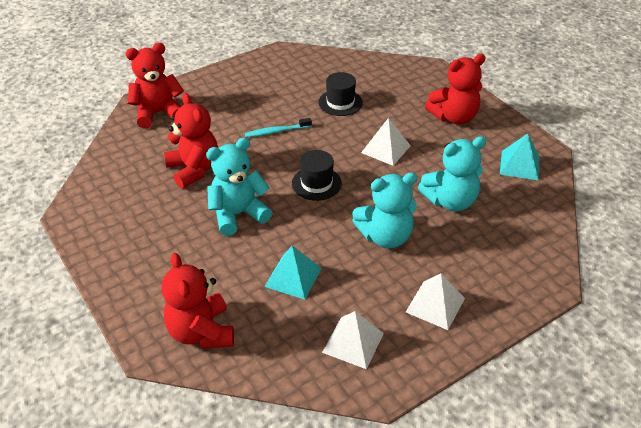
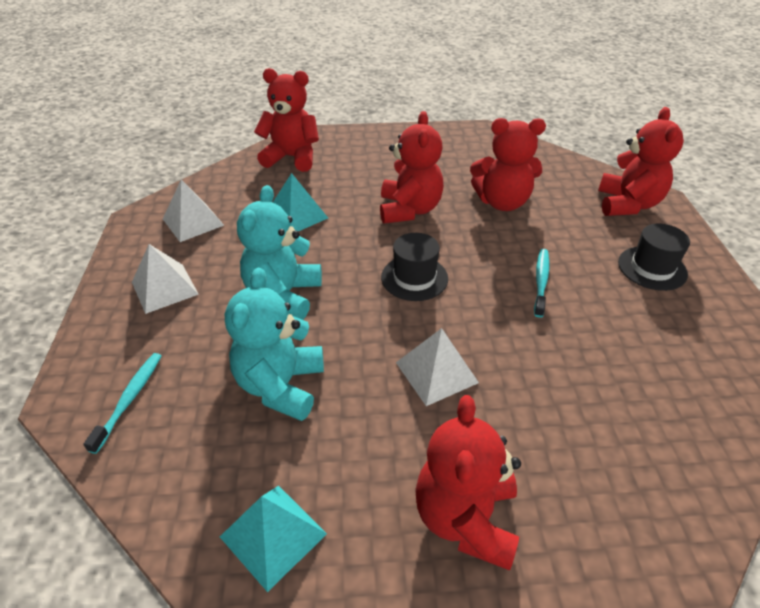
camera: 120 degrees right, 0 degrees up
turquoise teddy bear [206,138,272,236] -> red teddy bear [380,111,444,224]
black hat [318,72,363,116] -> black hat moved to [618,224,690,291]
none -> turquoise toothbrush [83,353,161,454]

